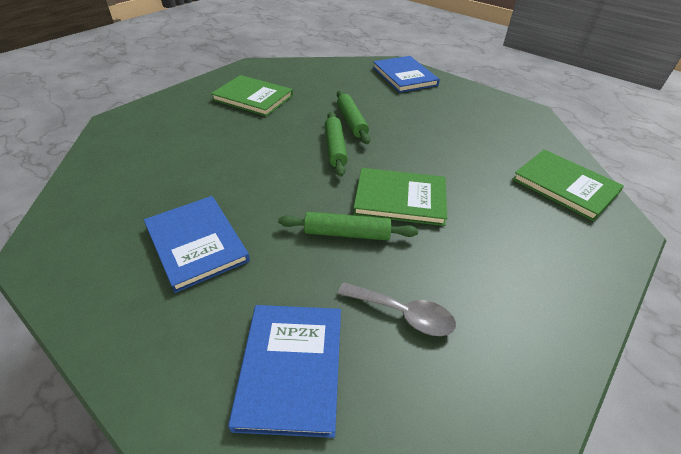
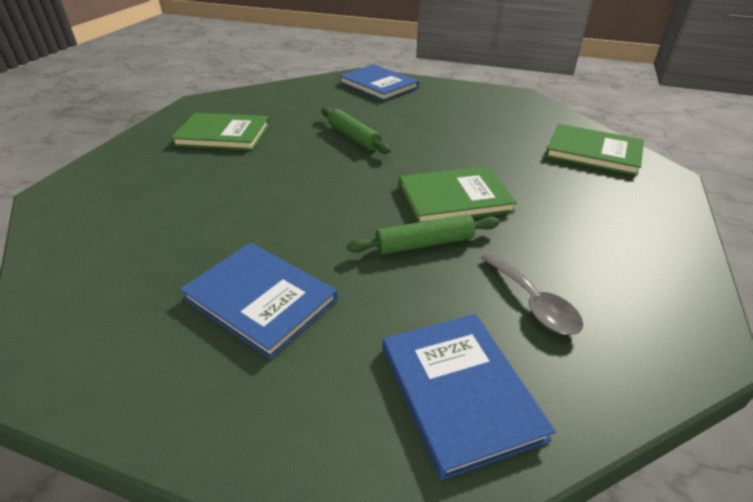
camera: 20 degrees left, 5 degrees down
green rolling pin [325,112,348,177] -> none
grey spoon [338,282,456,336] -> grey spoon turned 60 degrees clockwise [481,252,583,335]

